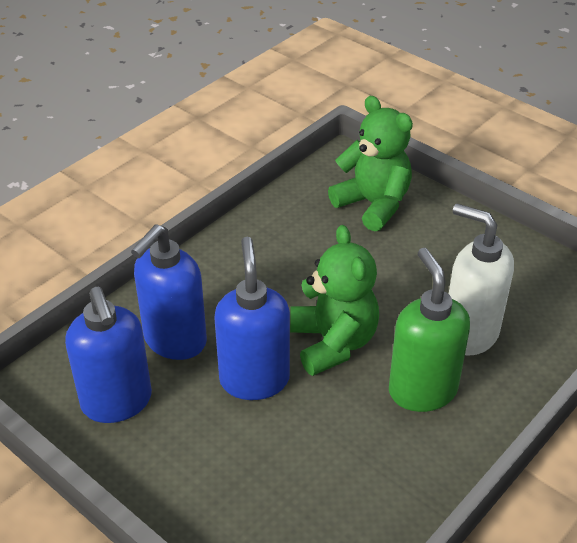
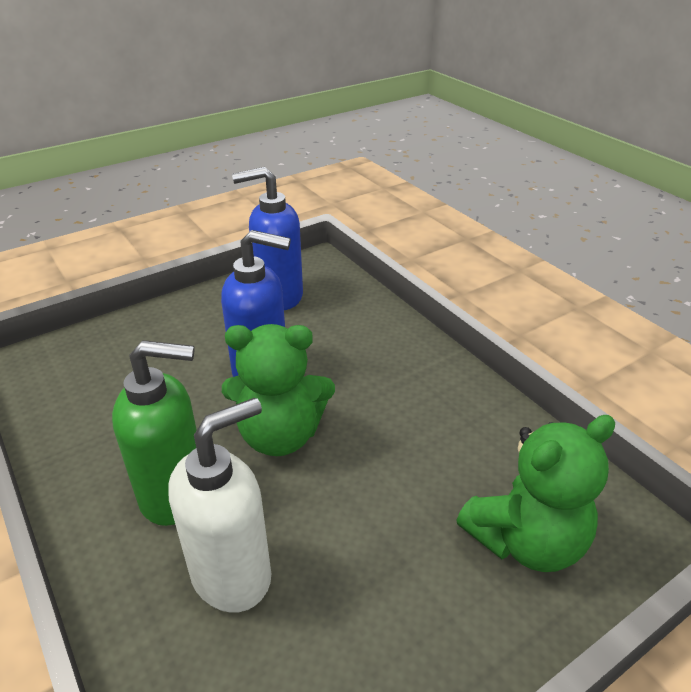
camera: 105 degrees right, 5 degrees down
blue soap dispenser [131,224,207,360] -> none

